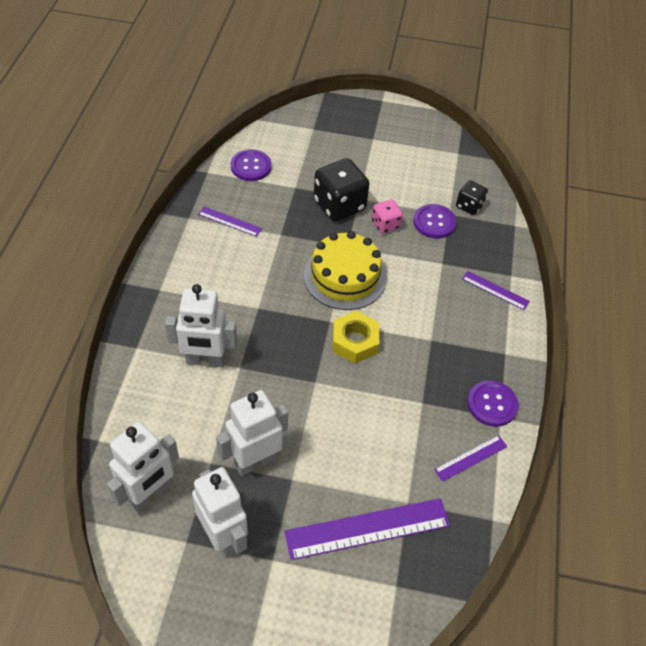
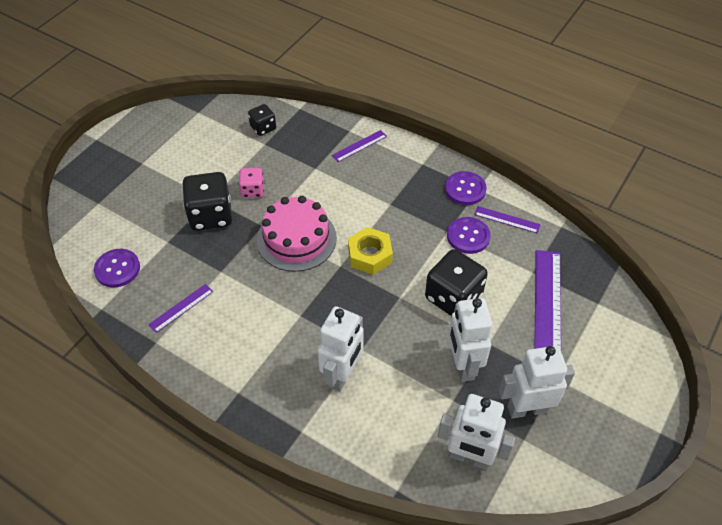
camera: 65 degrees left, 0 degrees up
white robot [107,422,179,512] -> white robot turned 135 degrees clockwise [438,394,515,470]
yellow cake [303,231,387,310] -> pink cake [257,196,337,272]
purple button [413,204,456,239] -> purple button moved to [447,217,491,254]
purple ruler [434,435,508,482] -> purple ruler turned 60 degrees counterclockwise [474,206,541,233]
none -> black dice [425,249,488,316]

